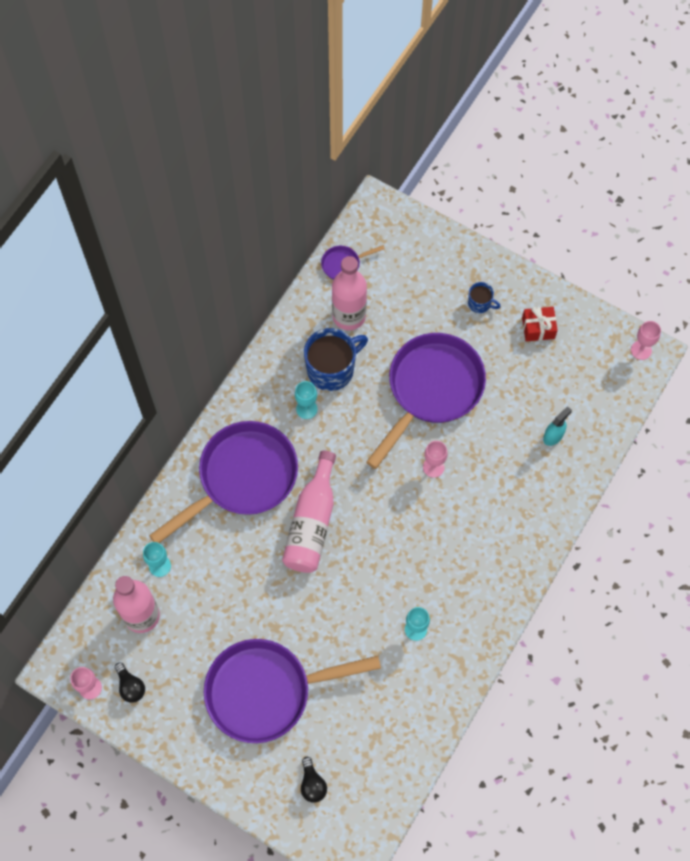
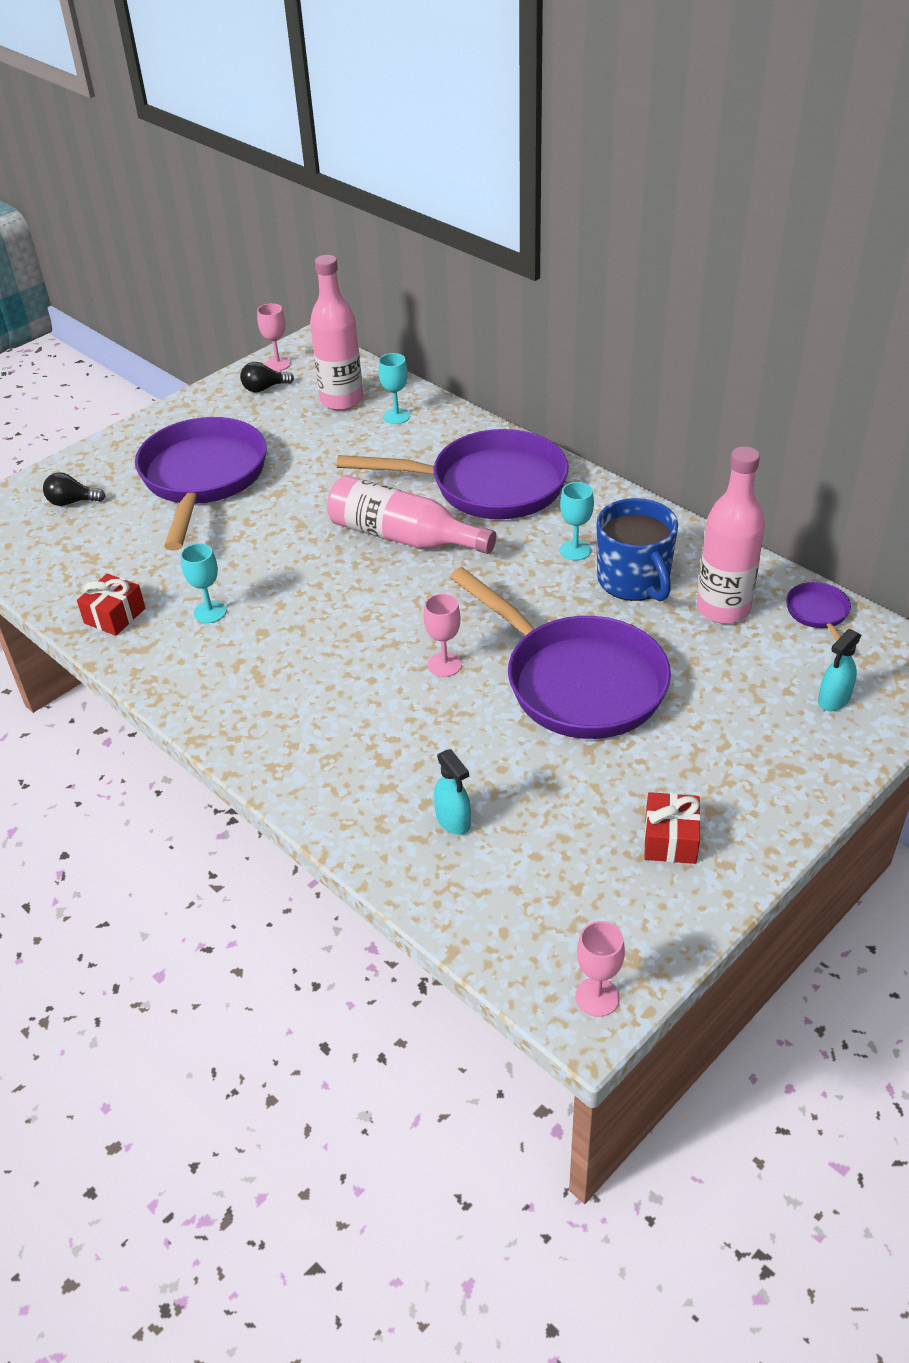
camera: 105 degrees right, 25 degrees down
purple pan [149,421,298,543] -> purple pan turned 60 degrees counterclockwise [337,429,569,519]
blue mug [468,282,501,313] -> none
none -> red gift [77,573,145,636]
none -> turquoise spray bottle [818,629,861,711]

